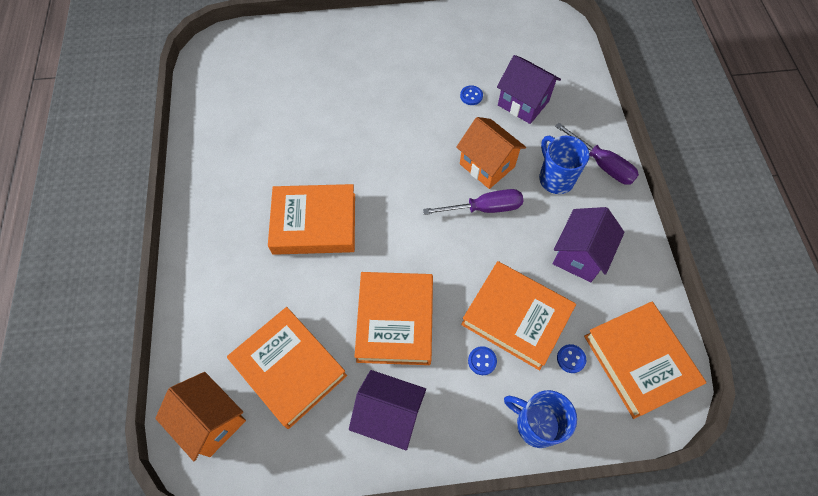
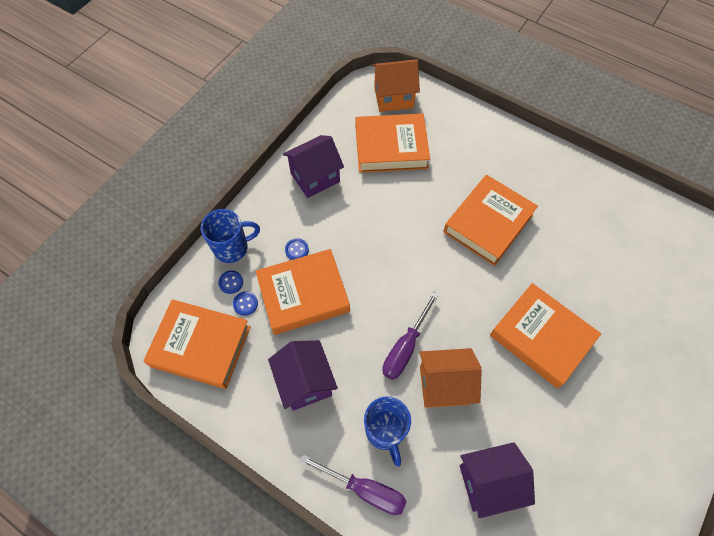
camera: 130 degrees right, 0 degrees up
orange book [354,272,433,365] -> orange book moved to [490,283,601,388]
blue button [460,85,483,105] -> blue button moved to [218,270,243,294]
blue mug [539,136,590,194] -> blue mug turned 60 degrees clockwise [364,397,411,467]
purple screwdriver [555,123,639,185] -> purple screwdriver turned 150 degrees counterclockwise [299,455,407,515]

